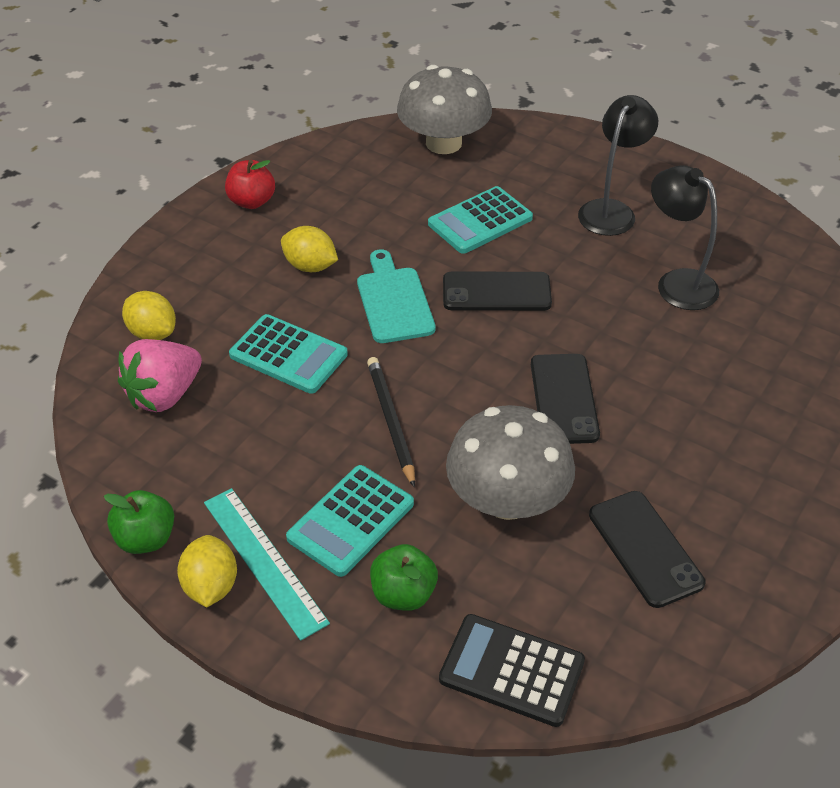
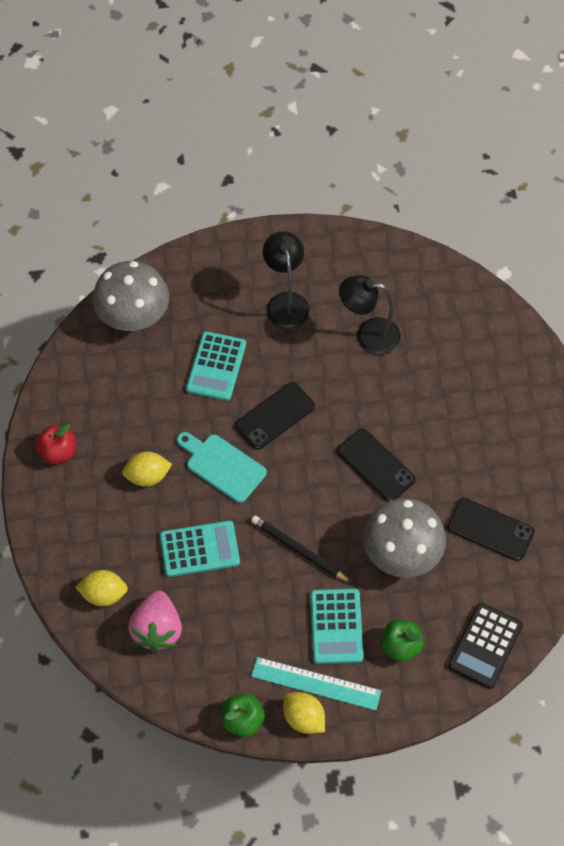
camera: 40 degrees left, 15 degrees up
black calculator [439,614,585,727] -> black calculator turned 45 degrees counterclockwise [448,603,523,689]

